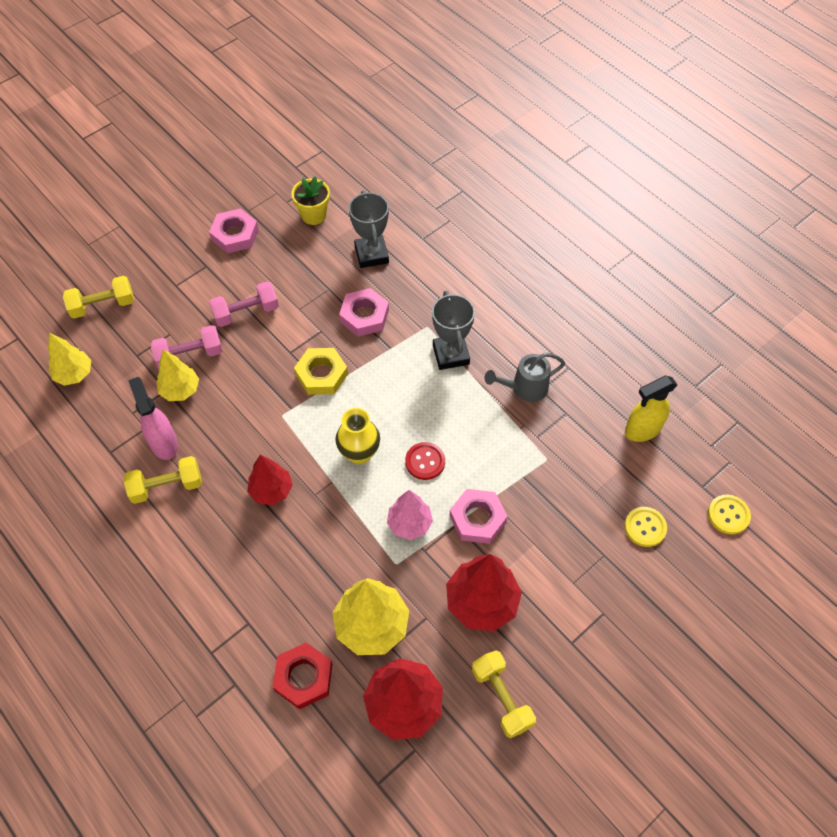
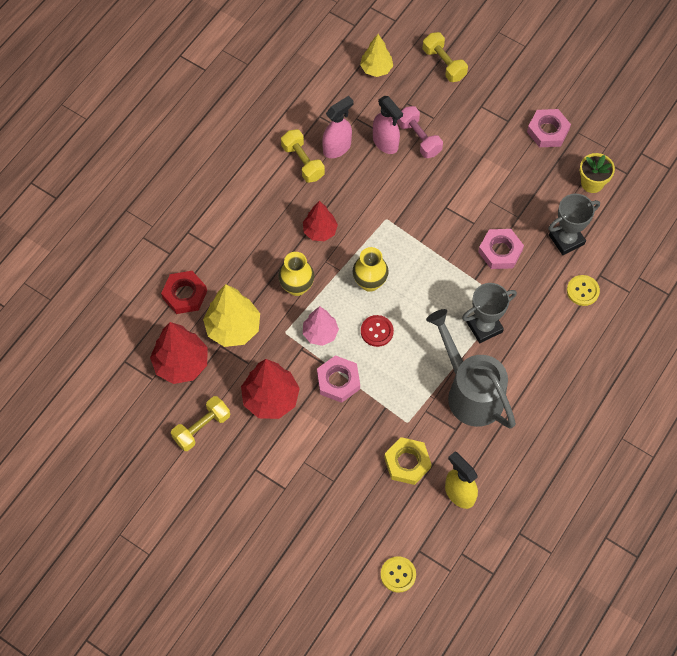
camera: 75 degrees right, 5 degrees up
yellow tree [156,349,199,401] -> pink spray bottle [373,96,403,154]
pink dumbbell [209,282,279,327] -> none
yellow nut [294,348,348,395] -> yellow nut moved to [384,437,432,485]
grey watering can [485,353,565,402] -> grey watering can [426,309,516,429], size x1.81
yellow button [624,507,667,547] -> yellow button moved to [567,275,600,306]
none -> yellow vase [278,252,314,296]

